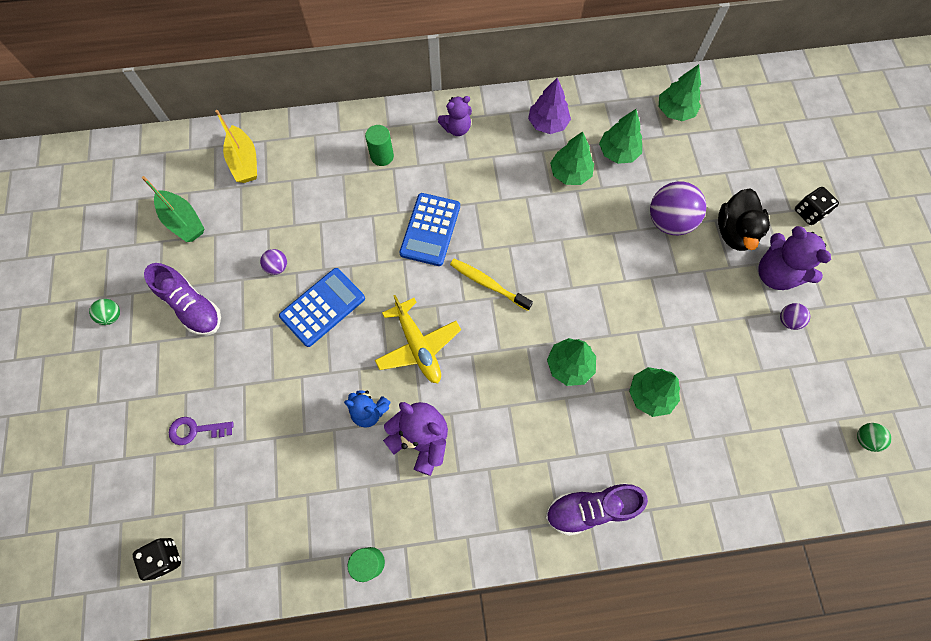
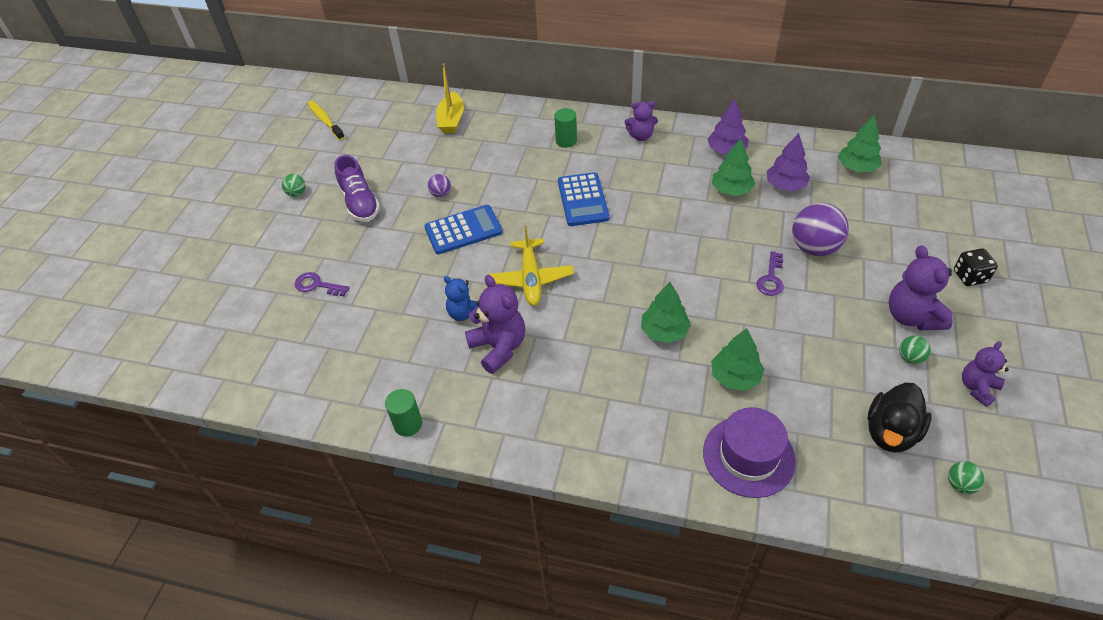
camera: 25 degrees right, 20 degrees down
black dice [133,538,181,581] -> none
green boat [142,176,205,242] -> none
blue calculator [399,193,460,266] -> blue calculator turned 45 degrees counterclockwise [558,172,609,226]
yellow toothbrush [450,259,533,311] -> yellow toothbrush moved to [307,100,345,140]
purple shoe [545,483,648,536] -> none
green tree [599,109,642,164] -> purple tree [767,133,810,191]
black duck [718,188,770,251] -> black duck moved to [868,383,931,453]
purple ball [780,303,810,330] -> green ball [899,336,931,364]
none -> purple hat [703,407,796,498]
none -> purple key [756,251,784,296]
none -> purple teddy bear [962,341,1009,407]

